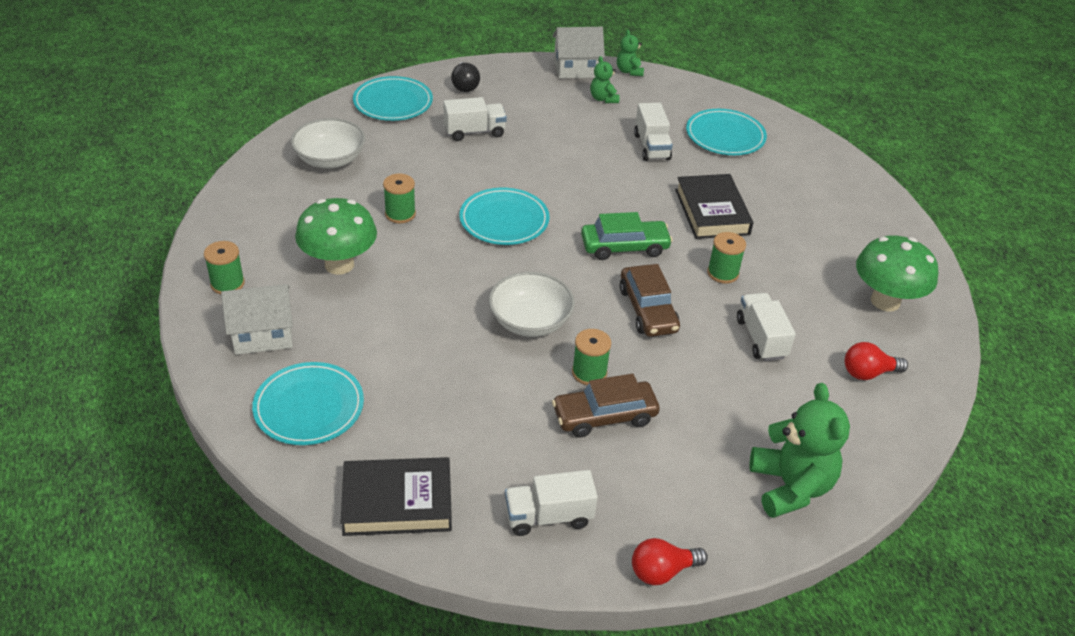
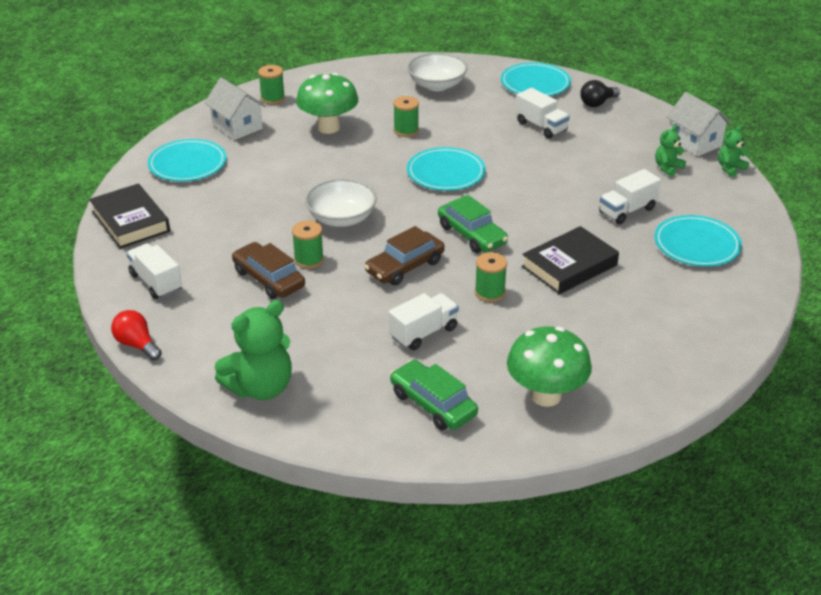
camera: 65 degrees right, 5 degrees down
red light bulb [845,342,908,380] -> green car [390,360,478,430]

